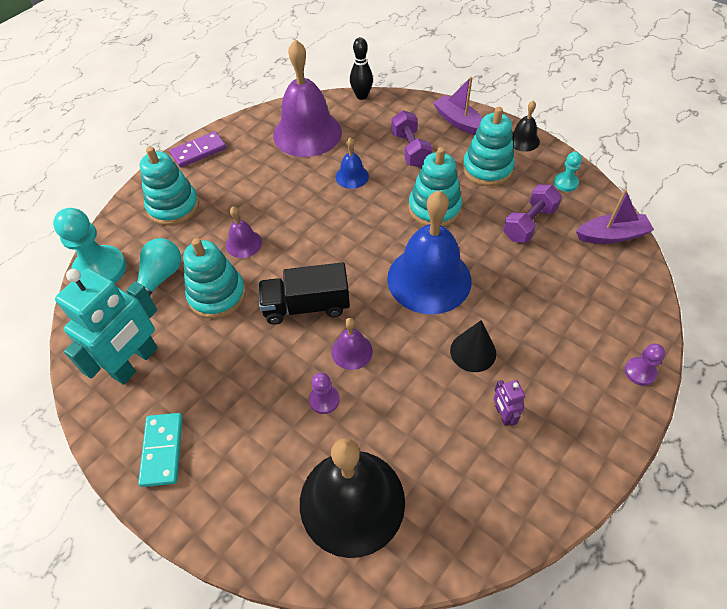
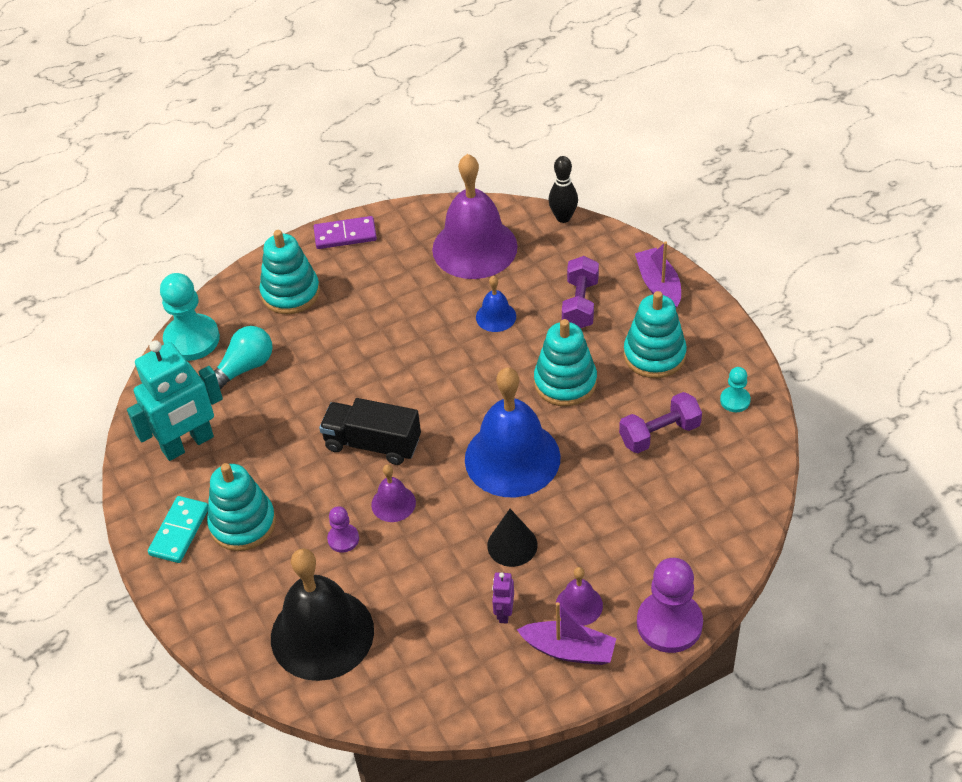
camera: 25 degrees right, 5 degrees down
turquoise stacking toy [183,238,246,319] -> turquoise stacking toy moved to [207,463,276,551]
purple bell [226,207,262,258] -> purple bell moved to [556,567,603,626]
black bell [512,101,540,152] -> none
purple boat [576,189,654,244] -> purple boat moved to [517,602,616,665]
purple pawn [625,343,665,386] -> purple pawn [637,558,703,653], size x1.97

